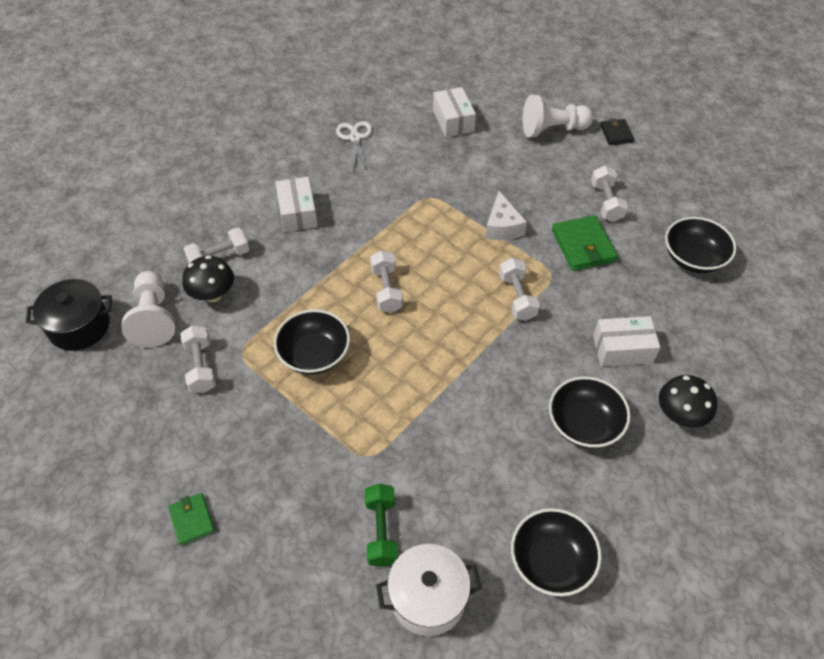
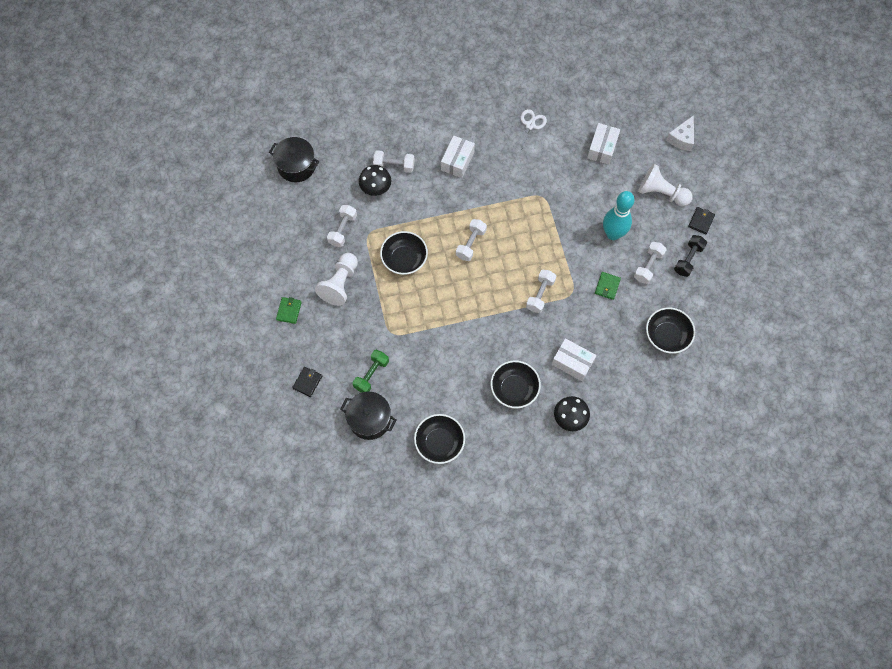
camera: 35 degrees right, 15 degrees up
white pawn [122,271,175,347] -> white pawn moved to [315,253,358,306]
white pot [376,544,482,636] -> black pot [340,392,396,440]
white cheese [485,191,527,240] -> white cheese moved to [666,115,694,151]
green wallet [552,215,618,271] -> green wallet [595,272,621,300], size x0.60
none -> black wallet [292,367,322,397]
none -> turquoise bowling pin [603,191,635,240]
none -> black dumbbell [674,235,707,277]

